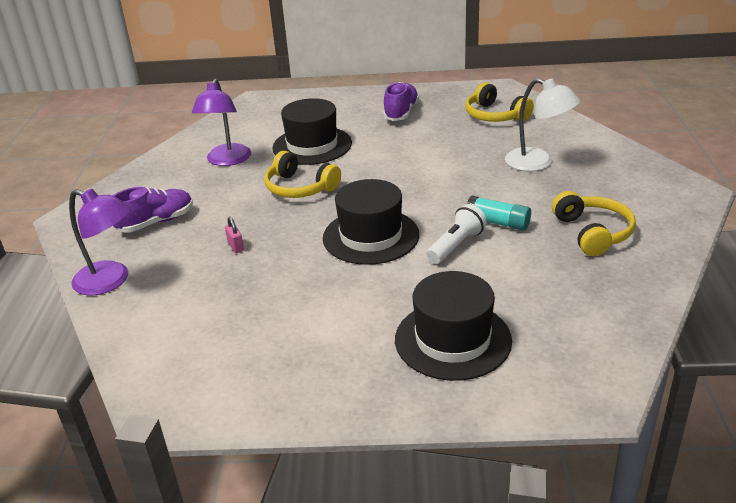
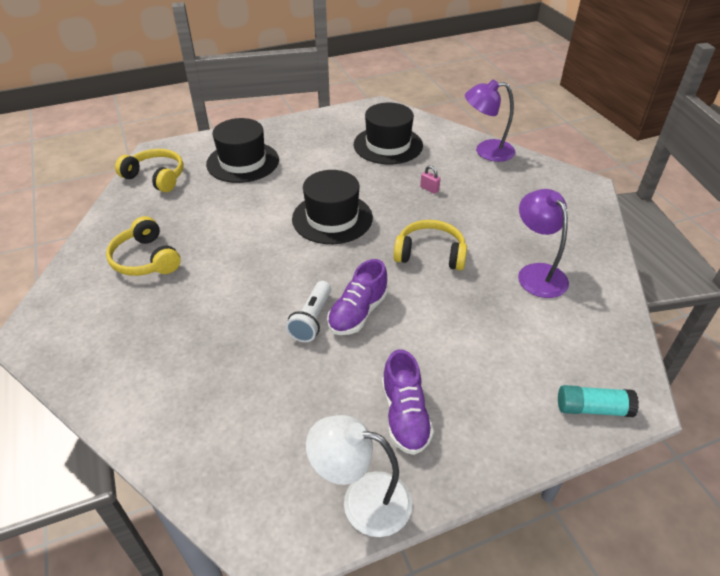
camera: 155 degrees right, 10 degrees up
purple shoe [113,187,193,233] -> purple shoe moved to [327,259,388,335]
black hat [272,98,352,165] -> black hat moved to [354,103,423,164]
white flashlight [427,204,487,264] -> white flashlight moved to [286,281,331,342]
yellow headphones [465,82,534,122] -> yellow headphones moved to [115,149,184,192]
turquoise glue stick [467,196,531,231] -> turquoise glue stick moved to [558,385,639,417]
white lamp [505,78,580,171] -> white lamp moved to [306,415,412,537]

